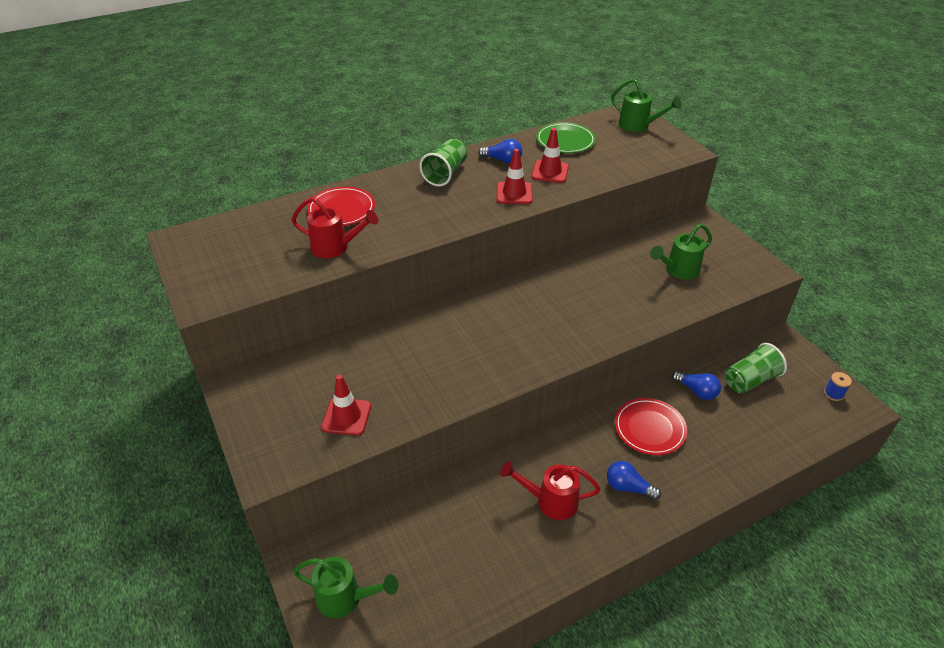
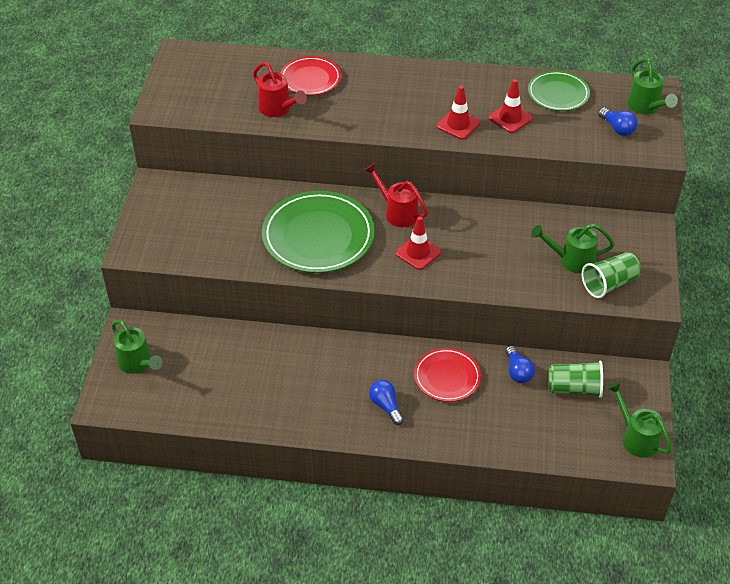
camera: 35 degrees right, 5 degrees up
red traffic cone [321,375,371,435] -> red traffic cone moved to [395,216,441,270]
green cup [419,139,467,186] -> green cup moved to [582,252,641,298]
blue light bulb [478,139,522,164] -> blue light bulb moved to [598,108,638,136]
red watering can [500,461,601,520] -> red watering can moved to [364,163,428,227]
blue spool [824,372,852,401] -> green watering can [607,381,672,458]
none -> green plate [262,191,375,273]

